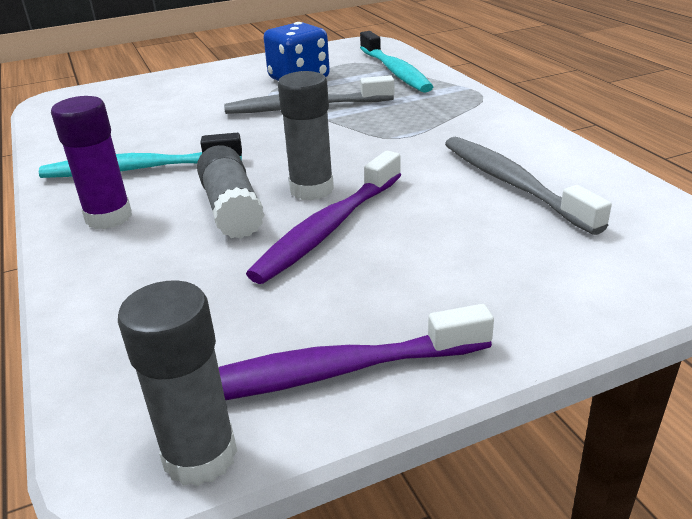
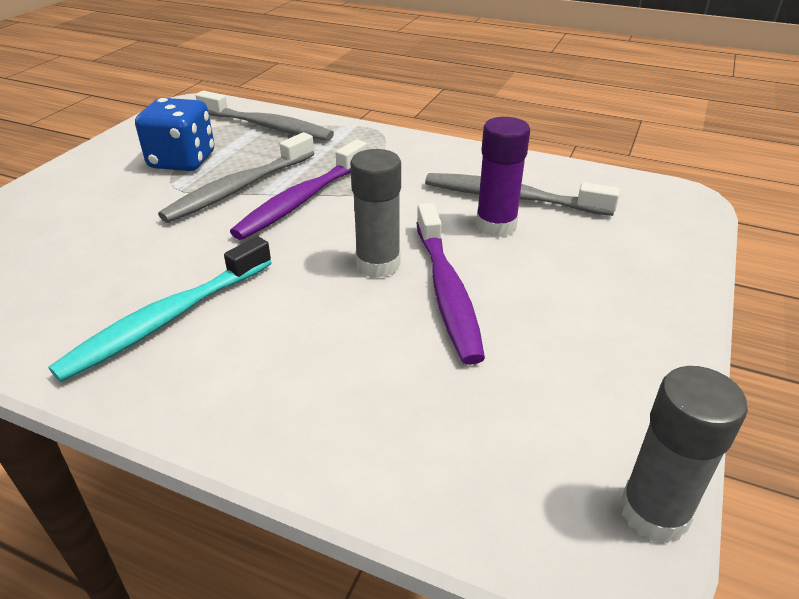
camera: 45 degrees left, 5 degrees up
purple glue stick [51,96,132,229] -> purple glue stick moved to [476,117,530,237]
grey glue stick [197,145,265,239] -> none
purple toothbrush [218,304,494,400] -> purple toothbrush moved to [230,139,367,240]
turquoise toothbrush [360,31,433,93] -> grey toothbrush [195,91,334,141]

